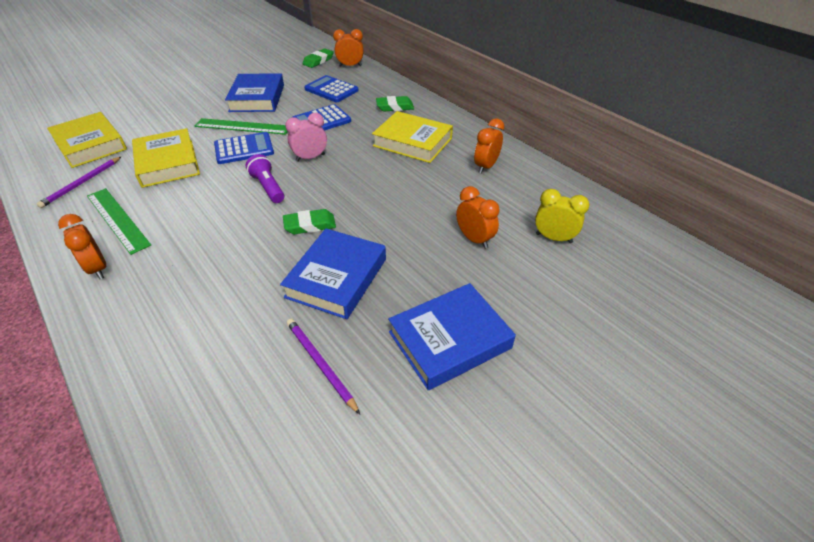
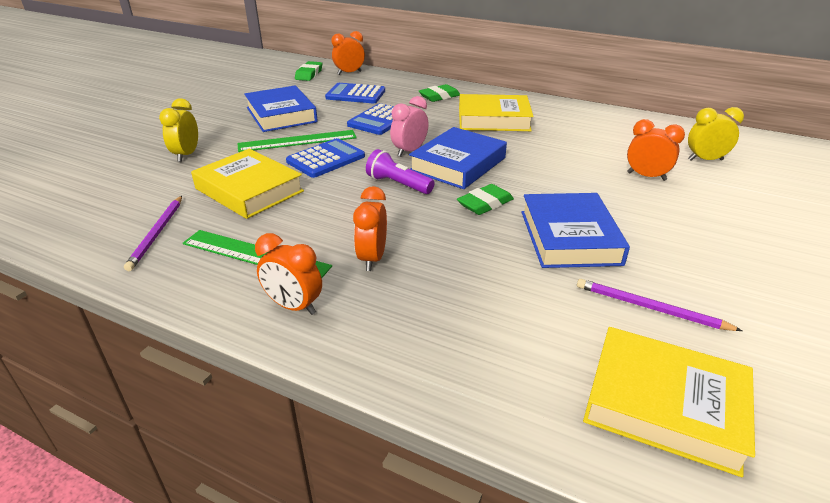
camera: 25 degrees left, 10 degrees down
yellow book [47,112,127,168] -> yellow book moved to [583,327,755,477]
blue book [388,283,516,390] -> blue book moved to [409,127,507,189]
orange clock [474,118,504,174] -> orange clock moved to [353,186,387,271]
none -> yellow clock [159,98,198,162]

